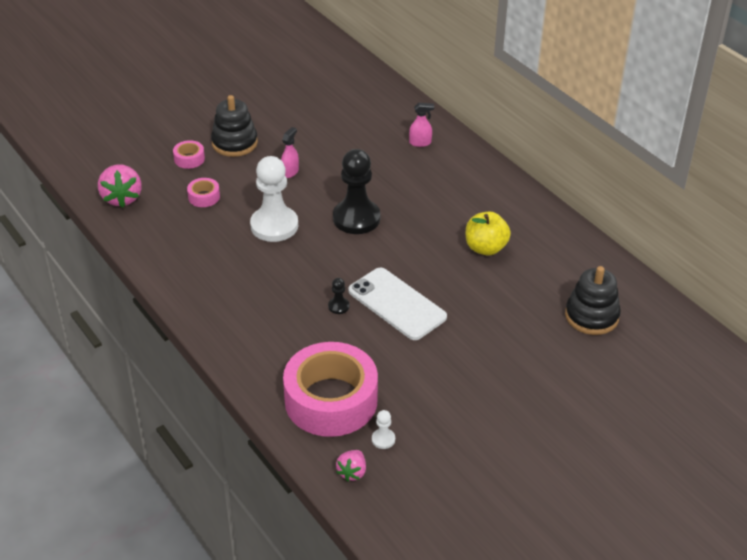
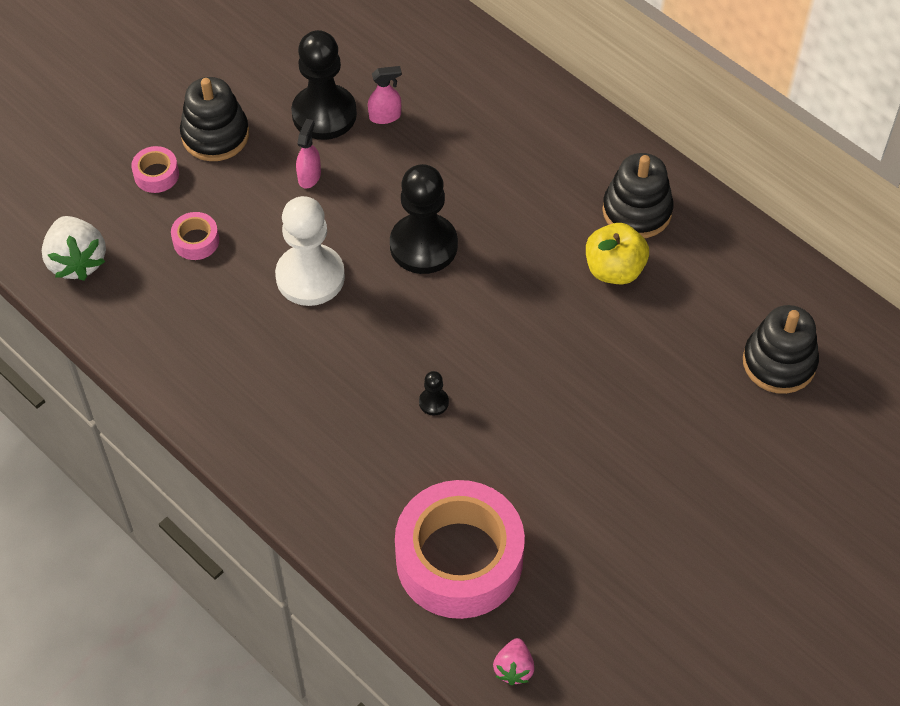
camera: 10 degrees left, 15 degrees up
pink strawberry [98,164,142,208] -> white strawberry [42,216,106,281]
white phone [348,268,447,340] -> none
white pawn [372,410,395,449] -> none
pink spray bottle [409,103,434,147] -> pink spray bottle moved to [368,66,402,124]
none -> black pawn [291,30,357,140]
none -> black stacking toy [602,153,674,238]

